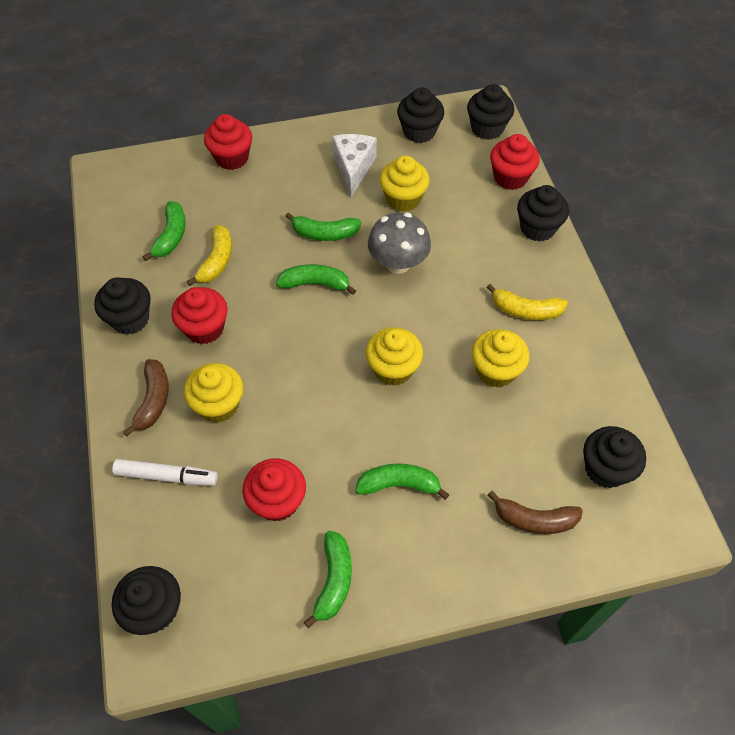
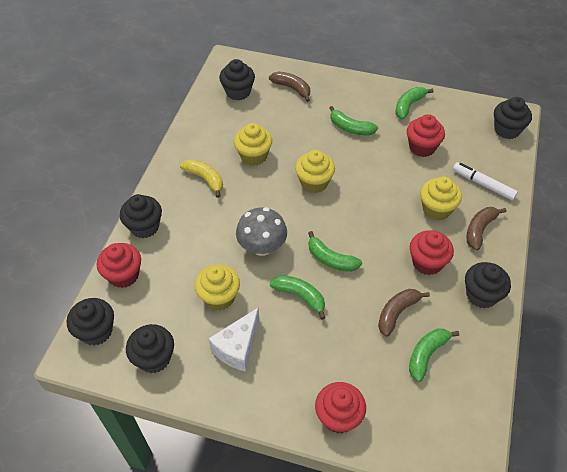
camera: 150 degrees left, 5 degrees down
yellow banana [187,225,232,286] -> brown banana [378,289,430,337]

